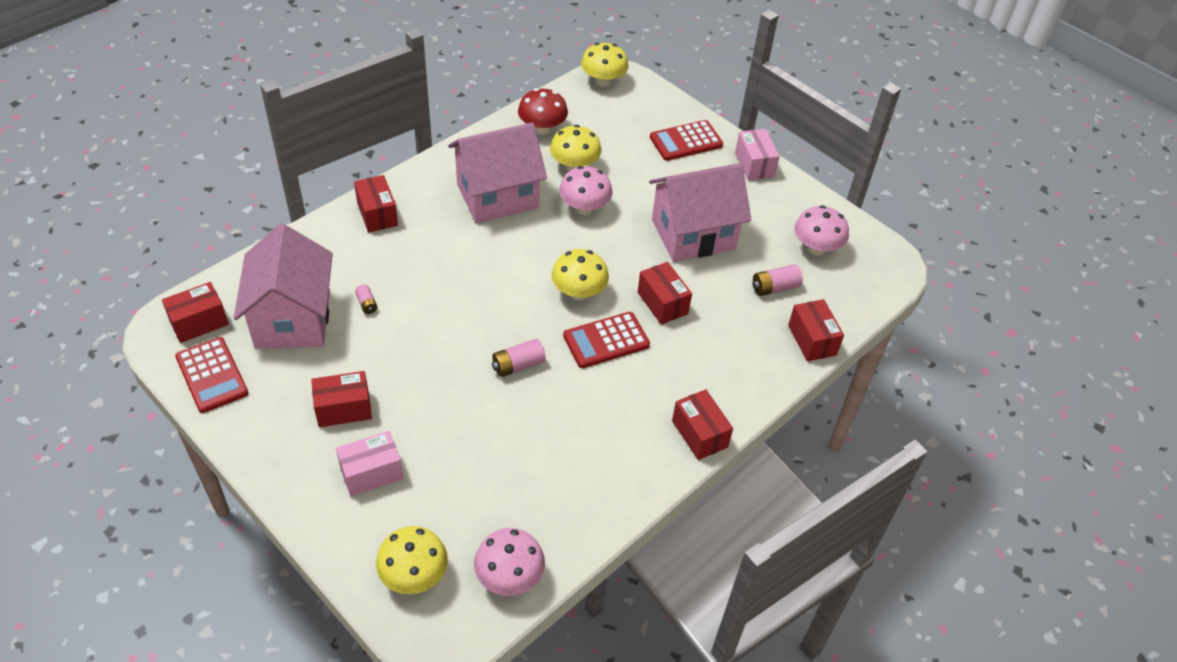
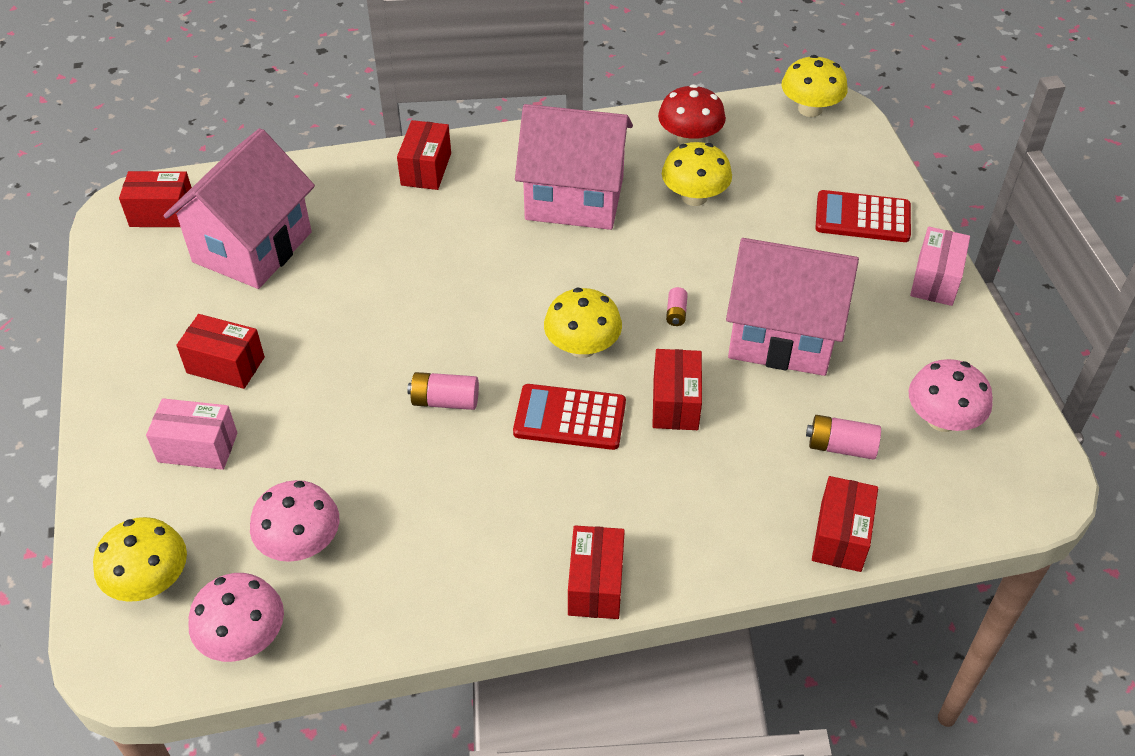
camera: 35 degrees right, 0 degrees up
red calculator [175,337,248,413] -> none
pink battery [355,285,377,314] -> pink battery moved to [666,287,688,326]
pink mushroom [559,166,613,215] -> pink mushroom moved to [250,480,340,562]

